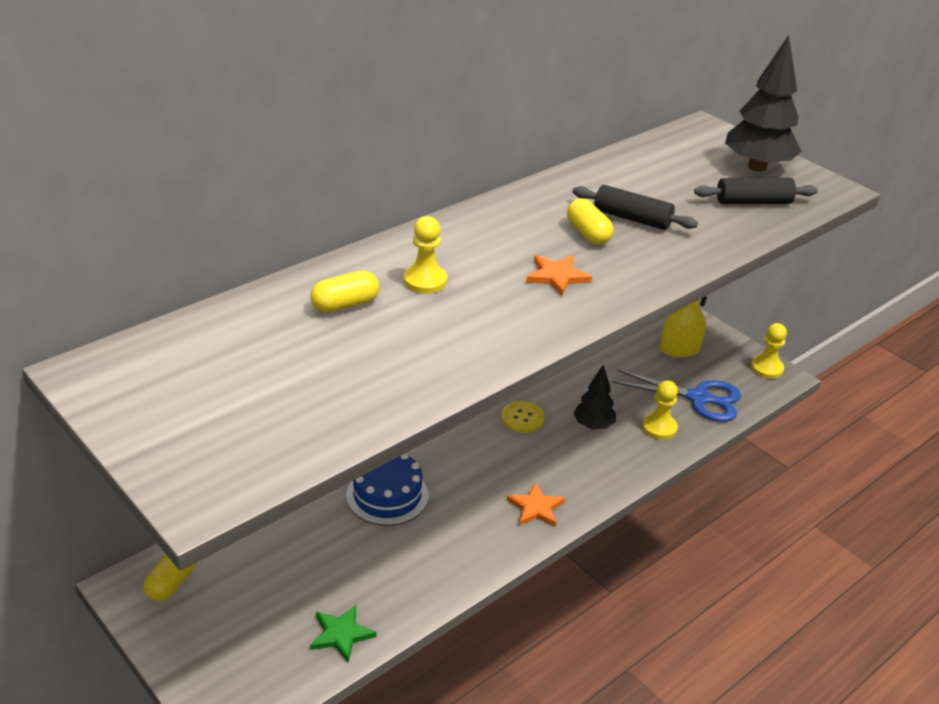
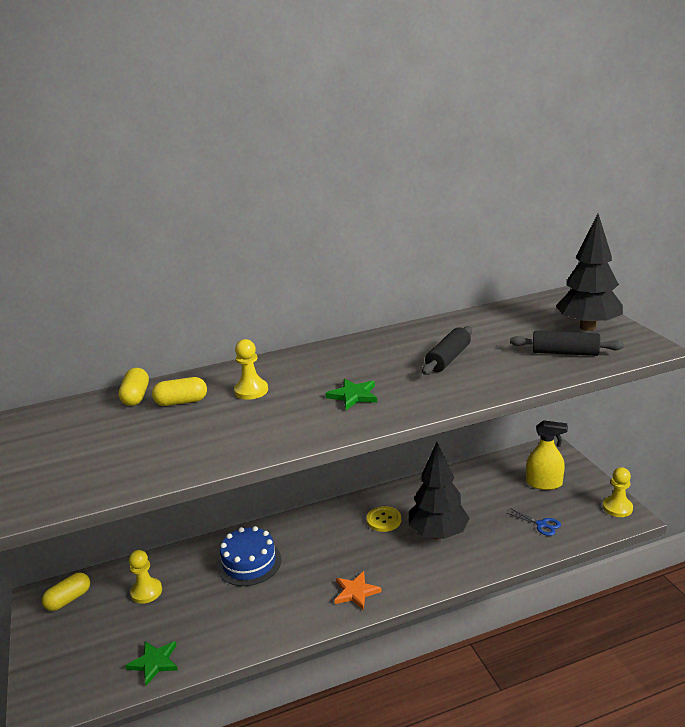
camera: 25 degrees right, 10 degrees down
orange star [526,255,592,296] -> green star [325,379,377,410]
yellow capsule [567,199,613,245] -> yellow capsule moved to [119,368,149,406]
black rolling pin [573,185,698,230] -> black rolling pin turned 75 degrees clockwise [422,326,472,375]
black tree [573,365,616,430] -> black tree [408,442,470,539], size x1.70
blue scissors [613,369,741,422] -> blue scissors [507,508,561,536], size x0.50
yellow pawn [642,380,678,440] -> yellow pawn moved to [129,550,162,604]

